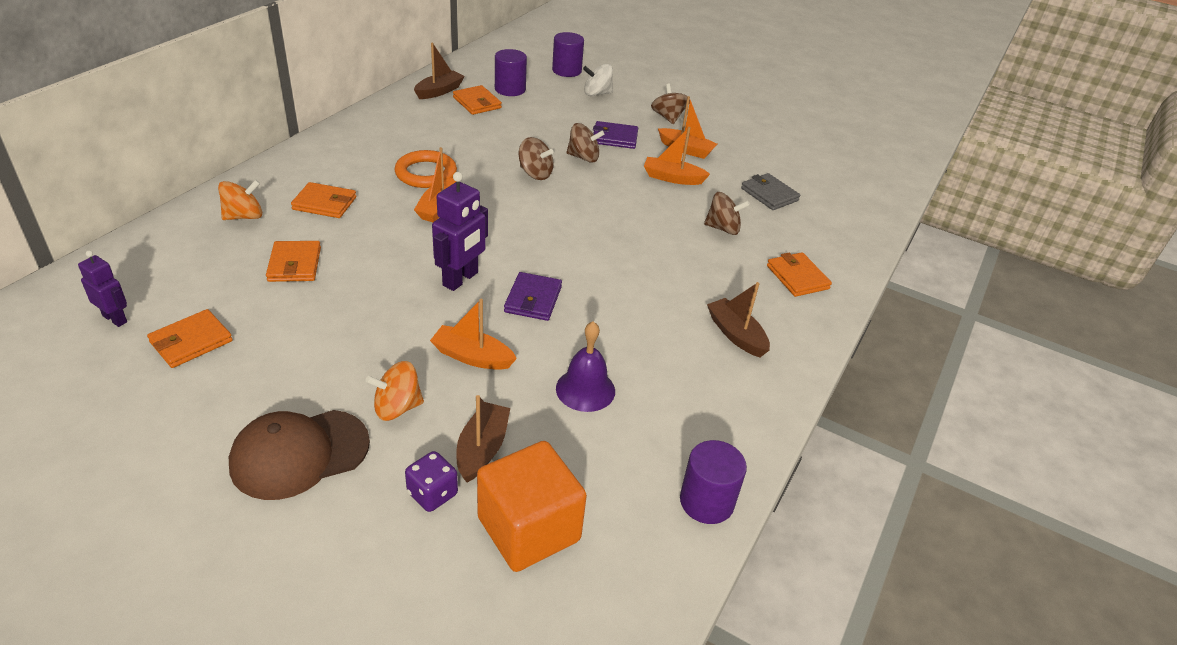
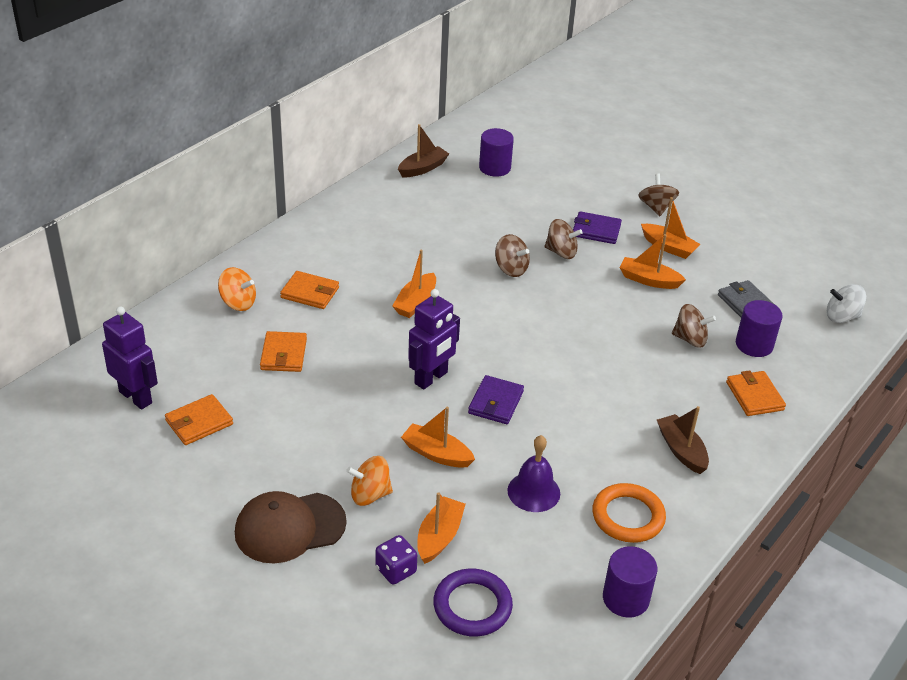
camera: 10 degrees right, 0 degrees up
purple robot [78,250,127,327] -> purple robot [102,307,158,410], size x1.61
orange spinning top [218,180,262,220] -> orange spinning top turned 45 degrees clockwise [218,267,256,311]
orange ring [395,150,457,188] -> orange ring moved to [592,483,666,543]
orange wallet [453,85,502,115] -> none
brown boat [456,395,510,483] -> orange boat [417,492,466,564]
orange cube [477,441,587,572] -> purple ring [433,569,513,637]
purple cylinder [552,32,584,77] -> purple cylinder moved to [736,300,783,357]
white spinning top [583,64,613,96] -> white spinning top moved to [827,284,866,323]

